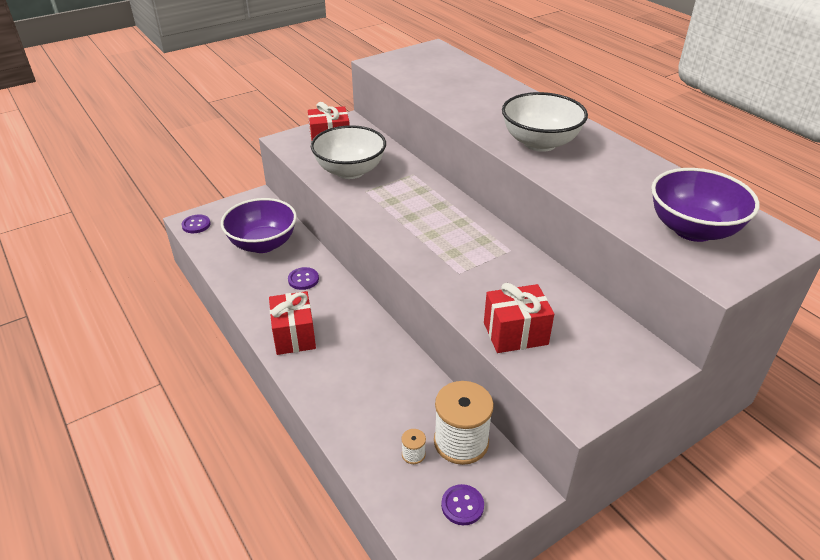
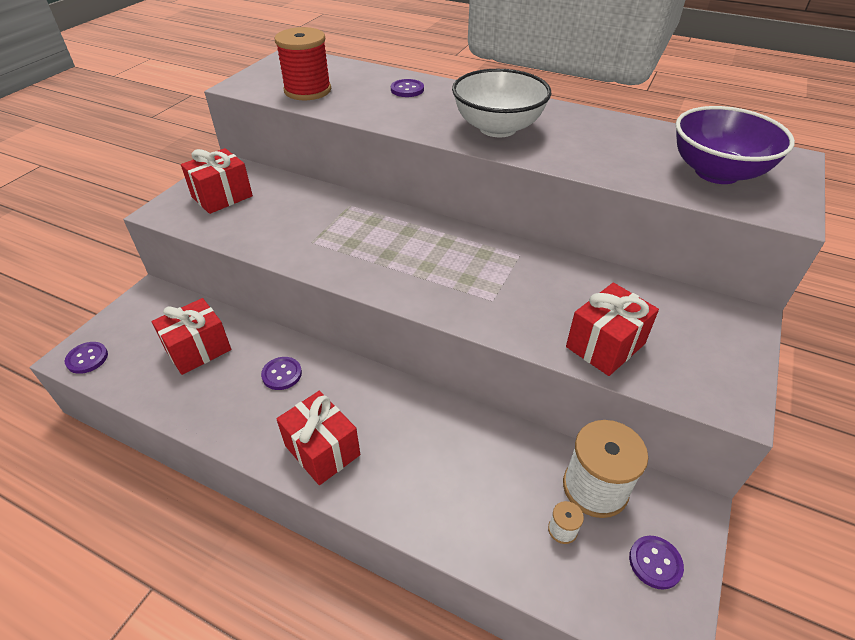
camera: 30 degrees left, 5 degrees up
purple bowl [221,198,297,253] -> red gift [152,298,231,375]
white bowl [311,125,386,179] -> none
none -> red spool [274,27,331,100]
none -> purple button [391,79,424,97]

